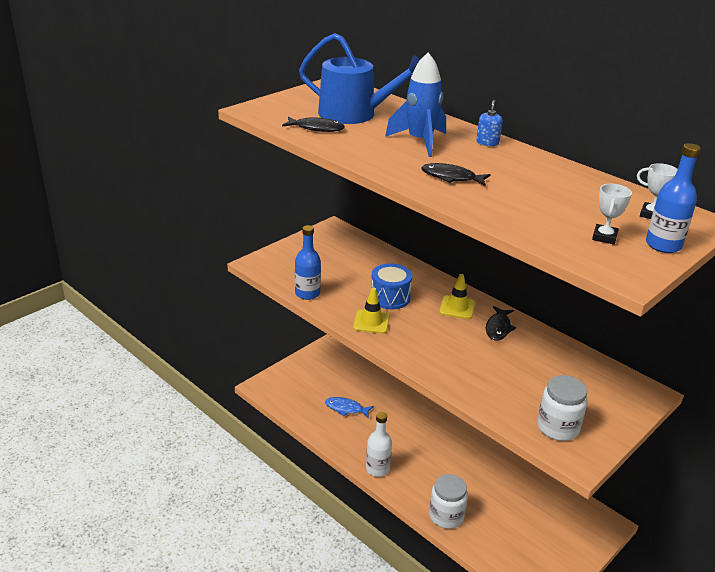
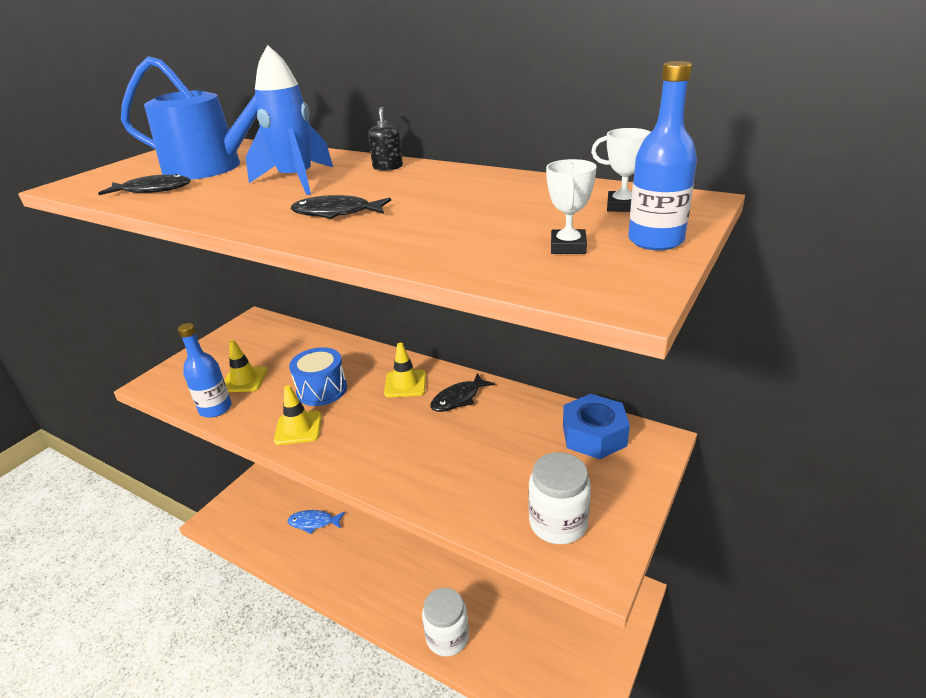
camera: 10 degrees left, 0 degrees up
white bottle [366,412,392,477] -> none
blue soap dispenser [476,100,503,146] -> black soap dispenser [368,107,403,171]
black fish [486,306,516,341] -> black fish turned 45 degrees clockwise [430,373,495,412]
none -> yellow traffic cone [224,340,268,392]
none -> blue nut [563,394,630,459]

